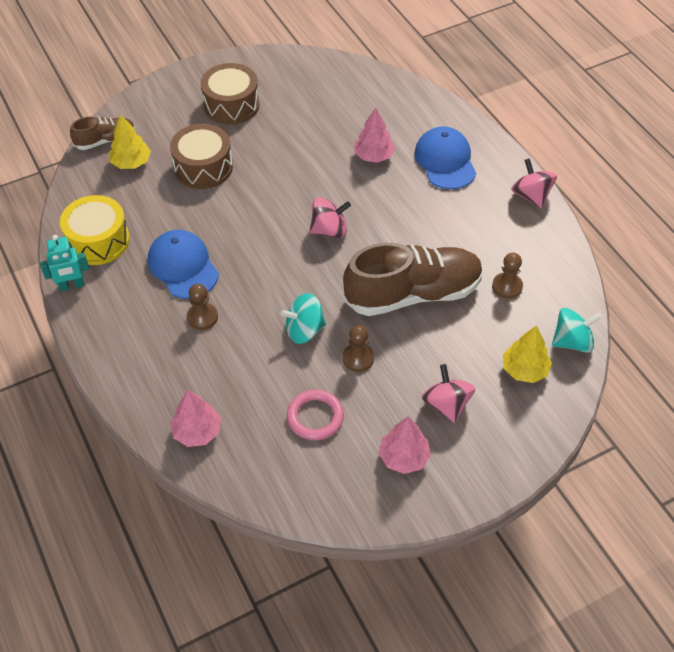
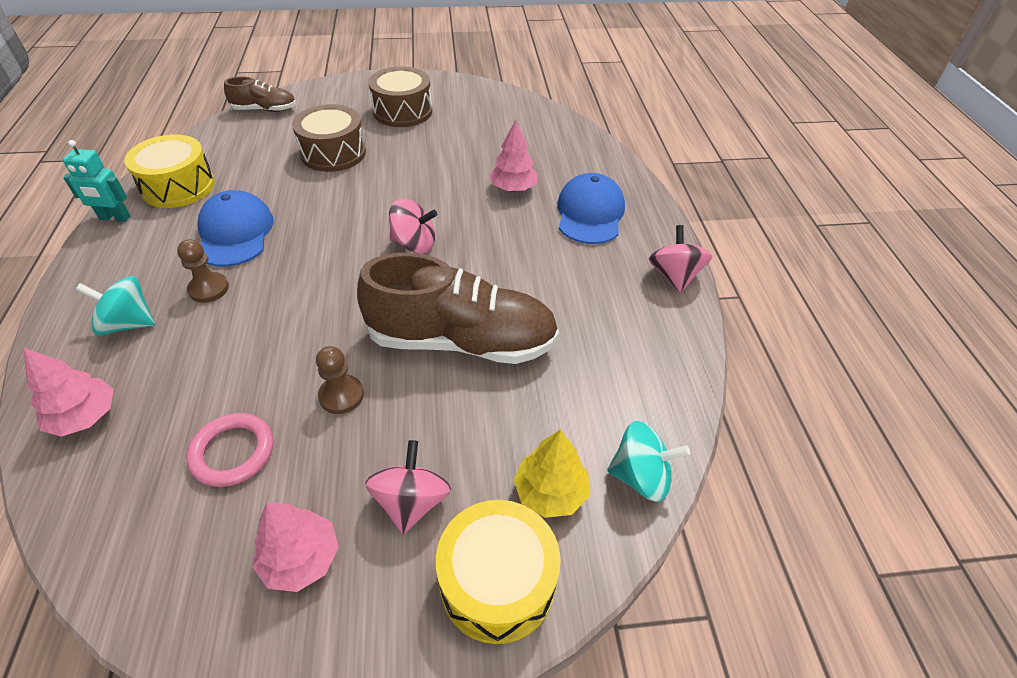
camera: 20 degrees right, 5 degrees down
yellow tree [109,114,151,169] -> none
turquoise spinning top [280,293,326,344] -> turquoise spinning top moved to [75,276,155,336]
brown pawn [492,253,523,299] -> none
none -> yellow drum [436,500,561,644]

